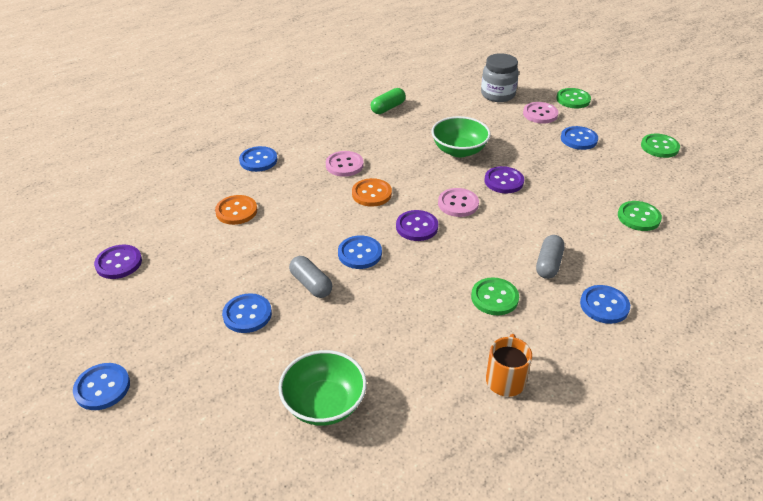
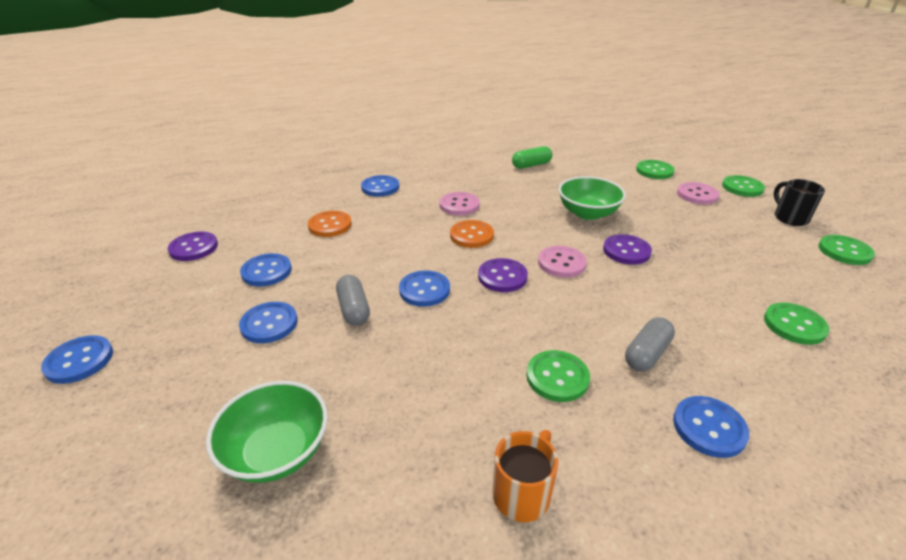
camera: 20 degrees right, 5 degrees down
grey jar [481,53,519,102] -> green button [636,160,675,179]
blue button [561,126,598,150] -> blue button moved to [240,253,292,287]
none -> black mug [774,179,825,226]

